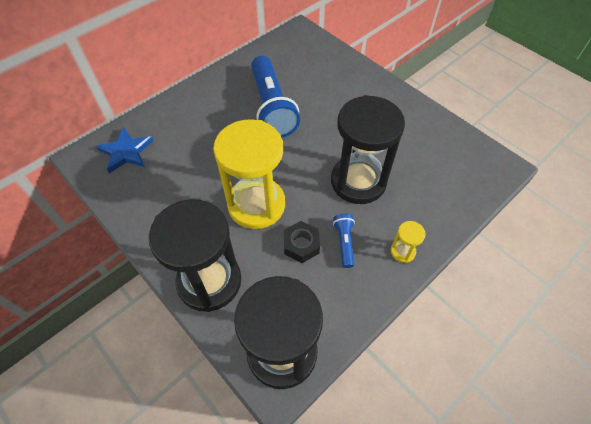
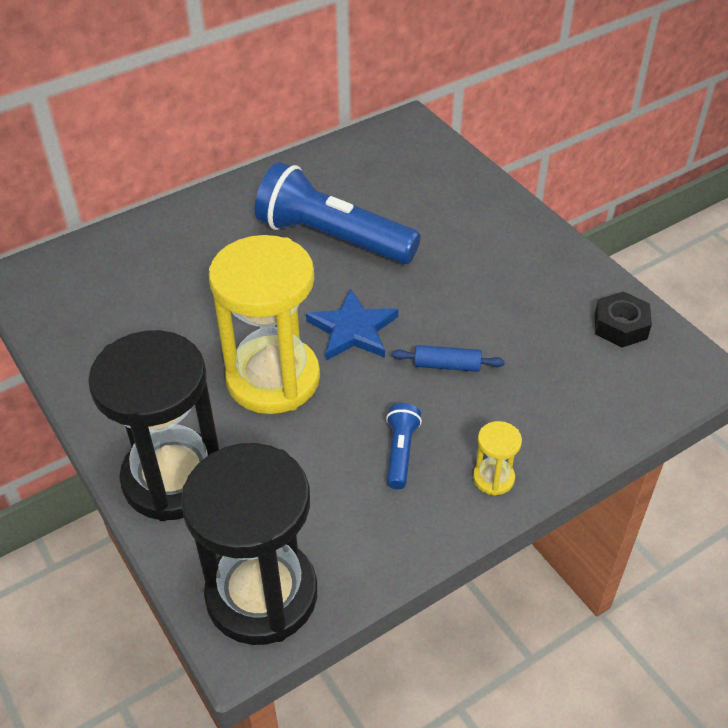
camera: 10 degrees right, 10 degrees down
blue star [96,127,154,173] -> blue star moved to [306,288,399,360]
blue flashlight [251,56,300,138] -> blue flashlight turned 120 degrees clockwise [254,162,421,264]
black nut [284,221,320,263] -> black nut moved to [595,291,652,347]
black hourglass [331,95,405,204] -> blue rolling pin [392,345,505,372]

